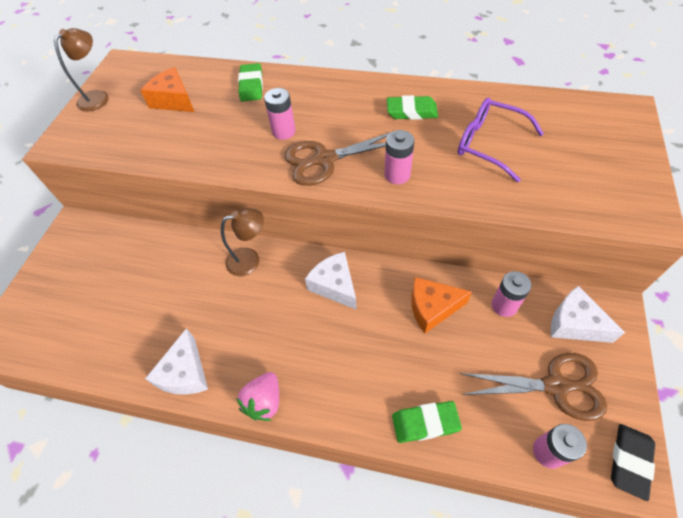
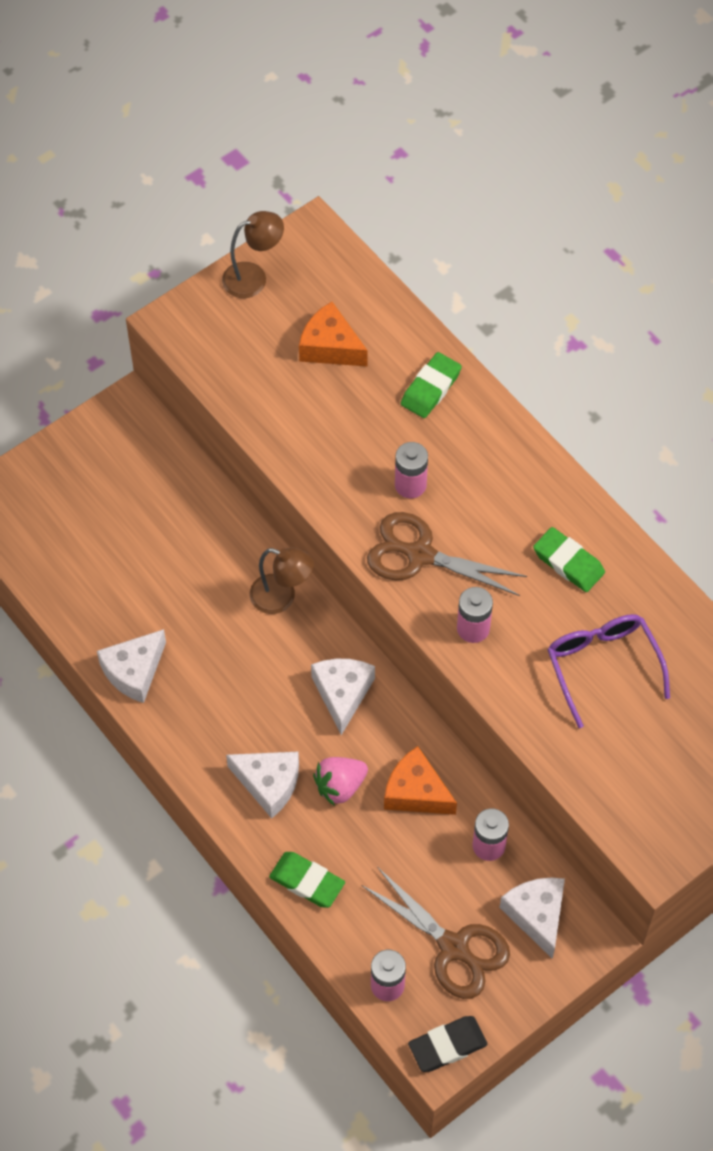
camera: 35 degrees right, 5 degrees up
orange cheese [140,67,194,112] -> orange cheese turned 45 degrees counterclockwise [299,302,368,366]
pink strawberry [236,372,279,421] -> pink strawberry moved to [313,757,368,806]
none -> white cheese [226,752,299,818]

